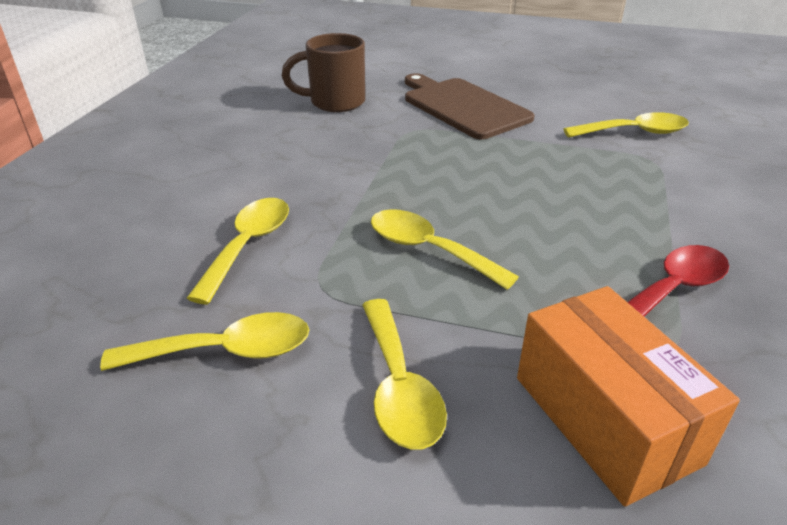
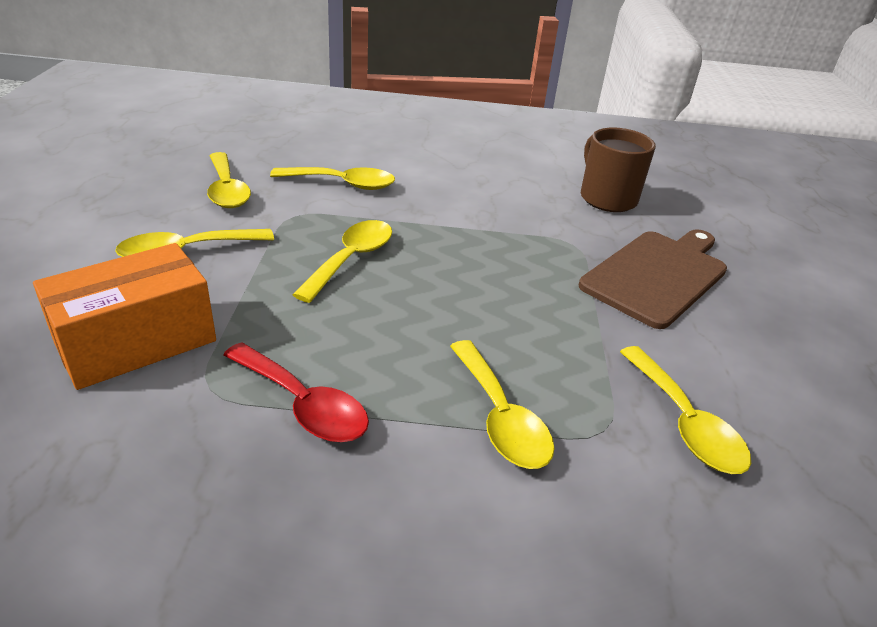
camera: 75 degrees right, 0 degrees up
none -> yellow spoon [450,340,554,469]

